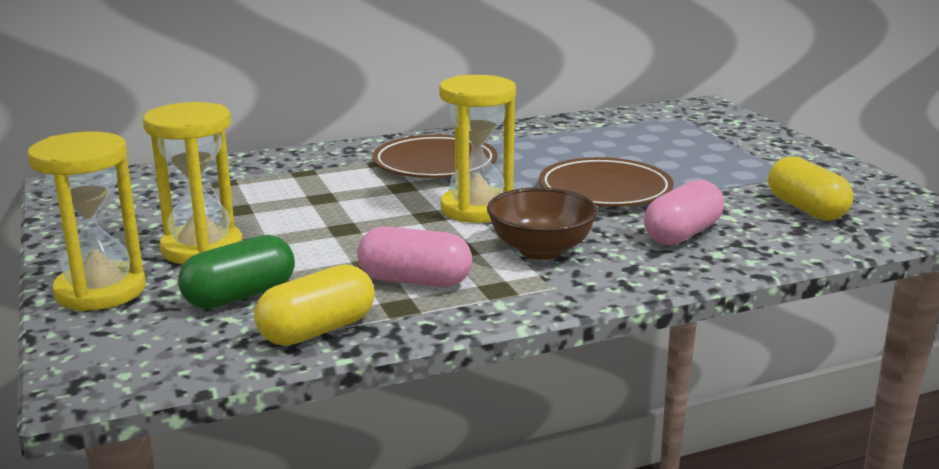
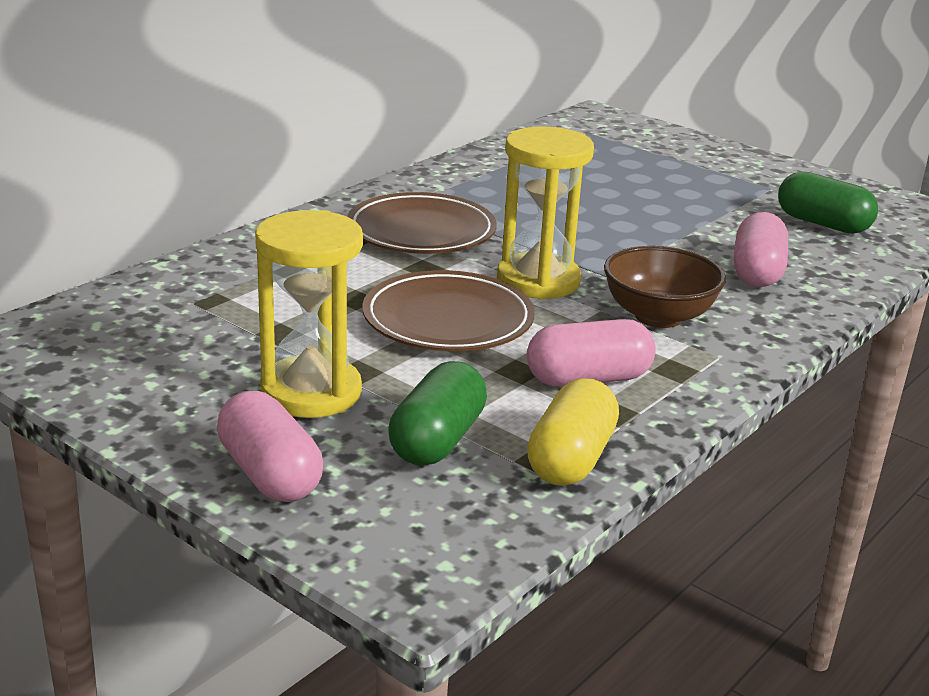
camera: 30 degrees left, 5 degrees up
yellow hourglass [27,132,146,311] -> pink capsule [217,391,323,502]
brown plate [539,157,674,207] -> brown plate moved to [362,270,535,351]
yellow capsule [768,156,853,220] -> green capsule [778,171,878,234]

